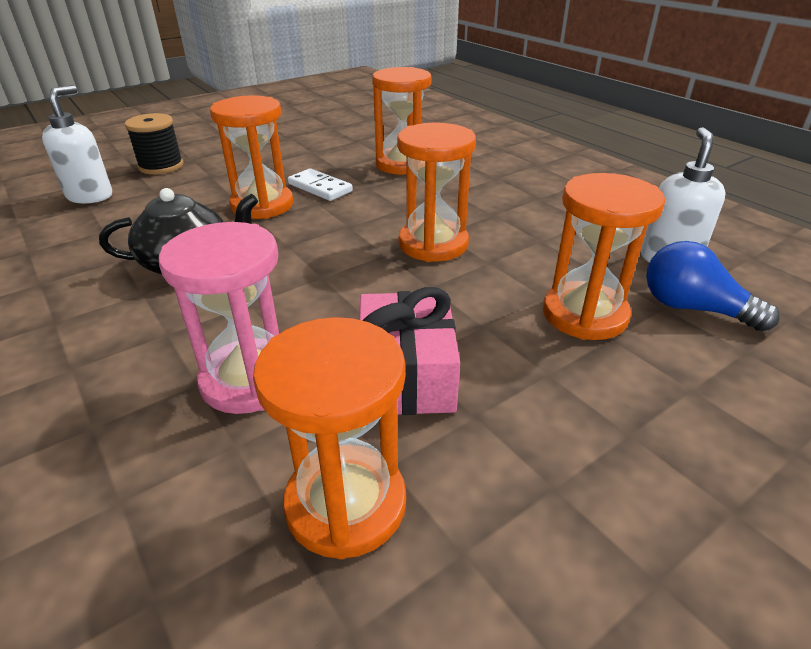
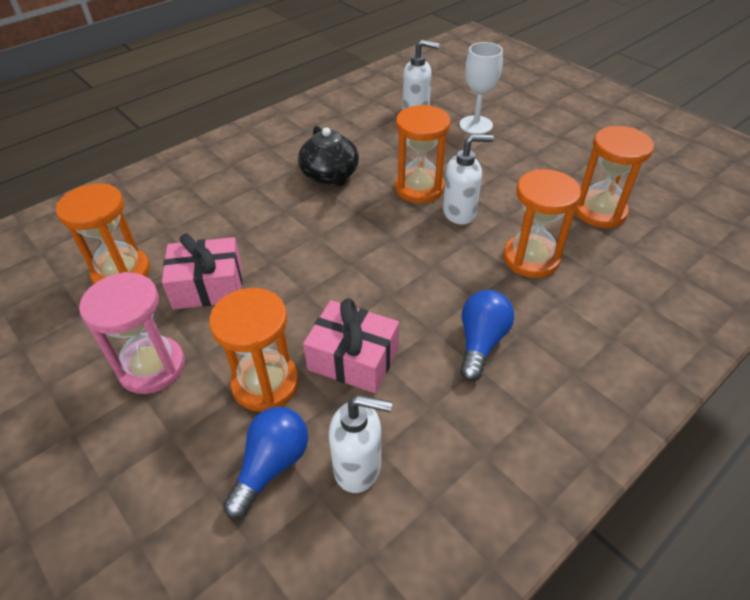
camera: 85 degrees right, 10 degrees up
black spool [125,113,184,174] -> white goblet [460,42,503,134]
pink hourglass [159,222,279,414] -> pink hourglass moved to [79,272,185,394]
white domino [288,168,353,201] -> white soap dispenser [443,134,494,225]
orange hourglass [397,123,476,262] -> orange hourglass moved to [575,126,654,228]
none -> pink gift [303,298,399,394]
none -> blue light bulb [460,290,514,381]

